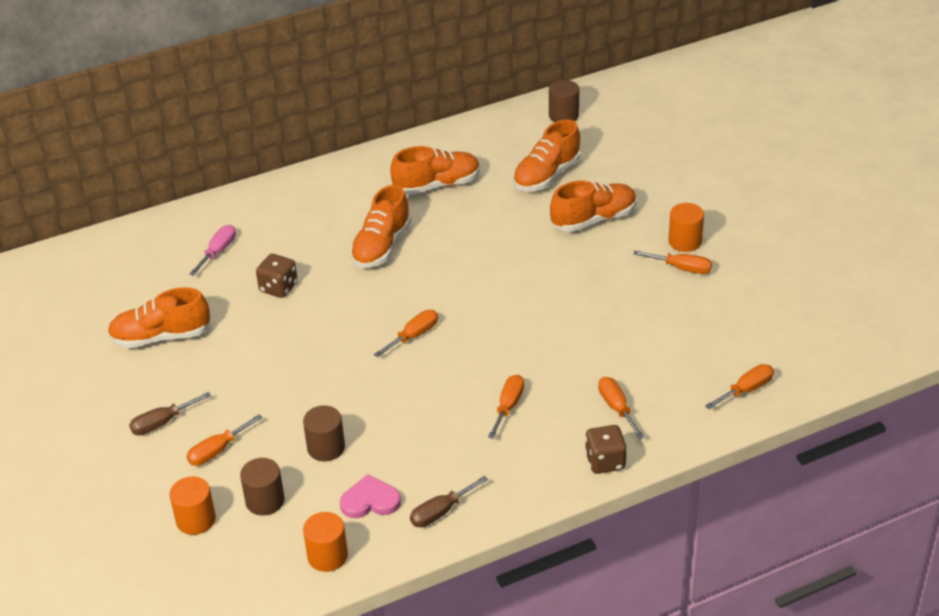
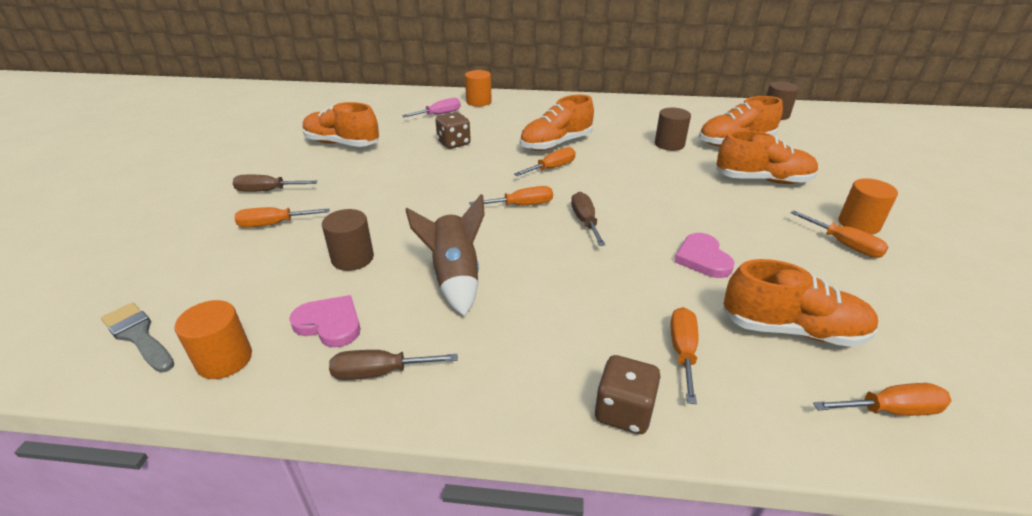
camera: 30 degrees right, 5 degrees down
orange cylinder [169,477,216,535] -> orange cylinder moved to [465,70,492,107]
brown cylinder [240,458,285,516] -> brown cylinder moved to [655,108,691,151]
orange shoe [390,146,480,195] -> orange shoe moved to [723,259,878,347]
orange screwdriver [488,375,524,439] -> orange screwdriver moved to [514,147,576,176]
none -> grey brush [101,303,174,373]
none -> brown rocket [405,194,485,317]
none -> brown screwdriver [571,192,605,246]
none -> pink heart [674,233,735,278]

